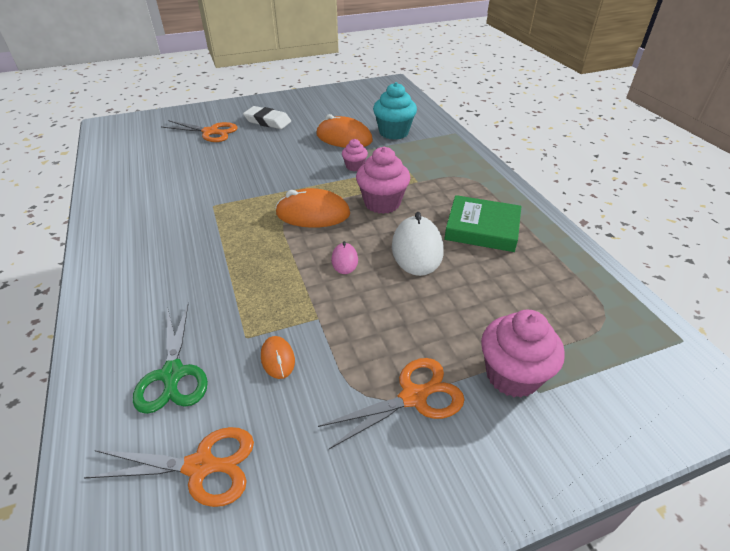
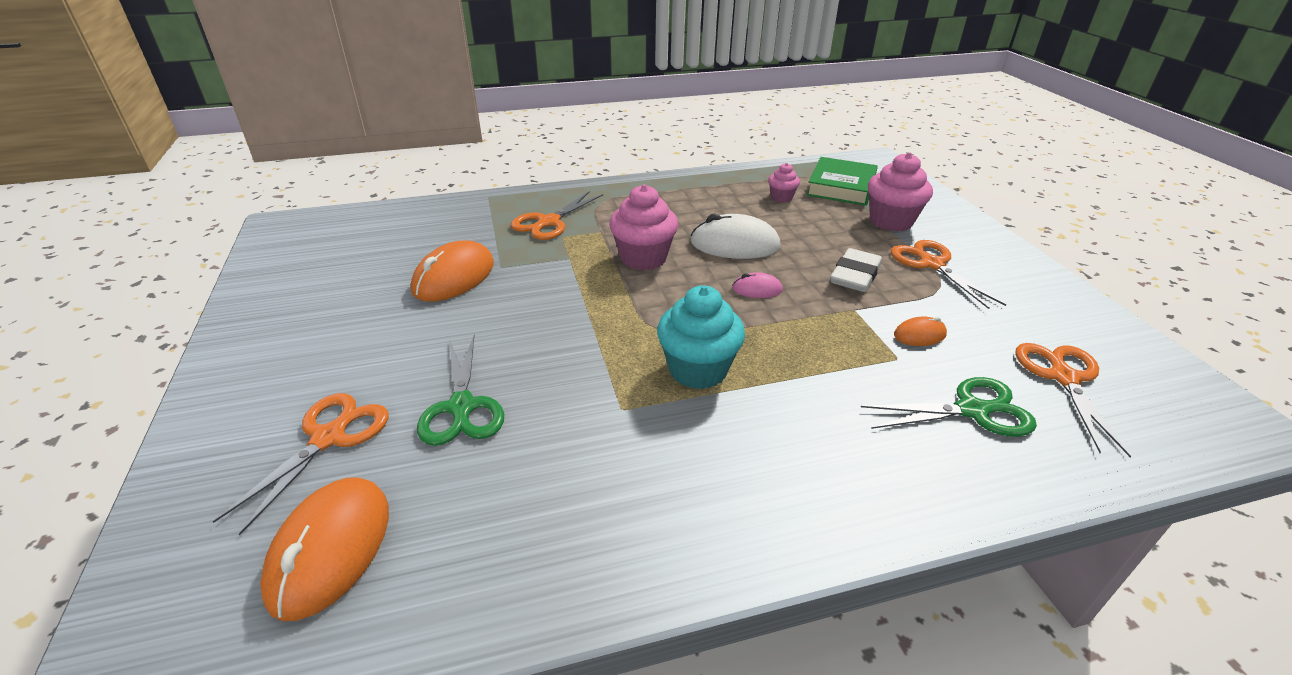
camera: 85 degrees left, 5 degrees down
white eraser [243,106,291,129] -> white eraser moved to [830,248,882,292]
orange mouse [275,188,350,228] -> orange mouse moved to [260,477,389,621]
pink cupcake [342,139,368,171] -> pink cupcake moved to [768,163,800,203]
turquoise cupcake [373,82,417,140] -> turquoise cupcake moved to [657,285,745,389]
green book [444,195,521,252] -> green book moved to [806,157,878,206]
none -> green scissors [417,335,504,446]
none -> orange scissors [511,191,603,240]

